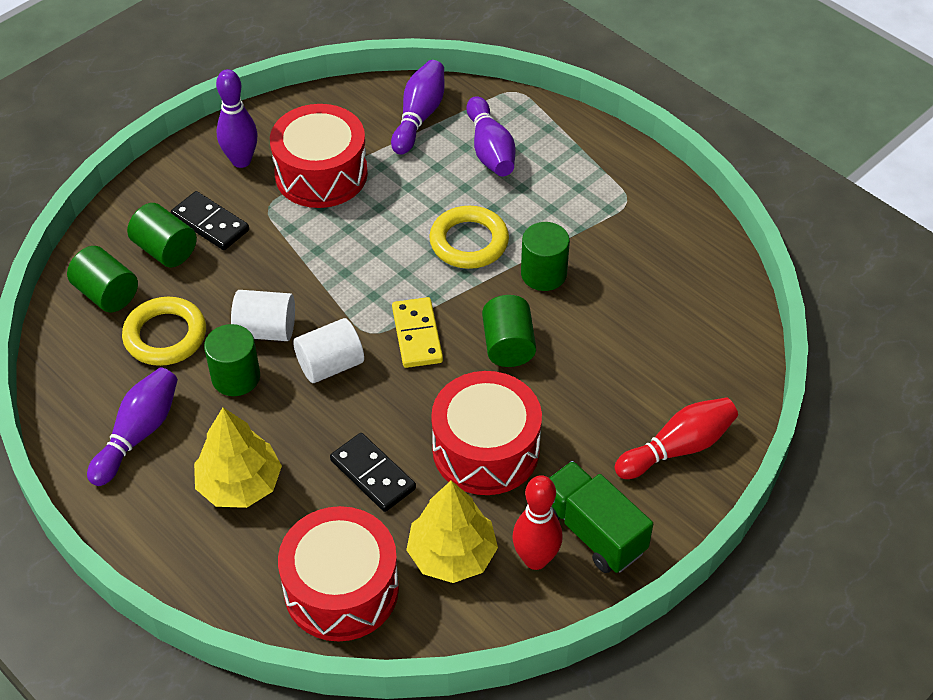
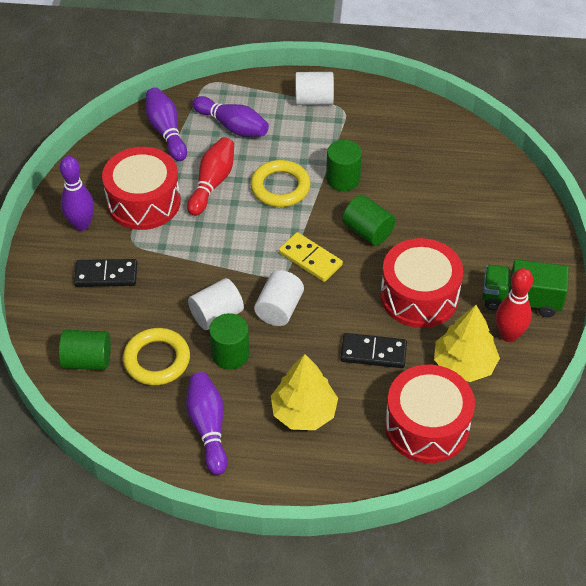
camera: 40 degrees left, 0 degrees up
green cylinder [127,203,197,267] -> none
red bowling pin [614,397,738,479] -> red bowling pin moved to [187,137,234,216]
none -> white cylinder [295,72,334,105]

